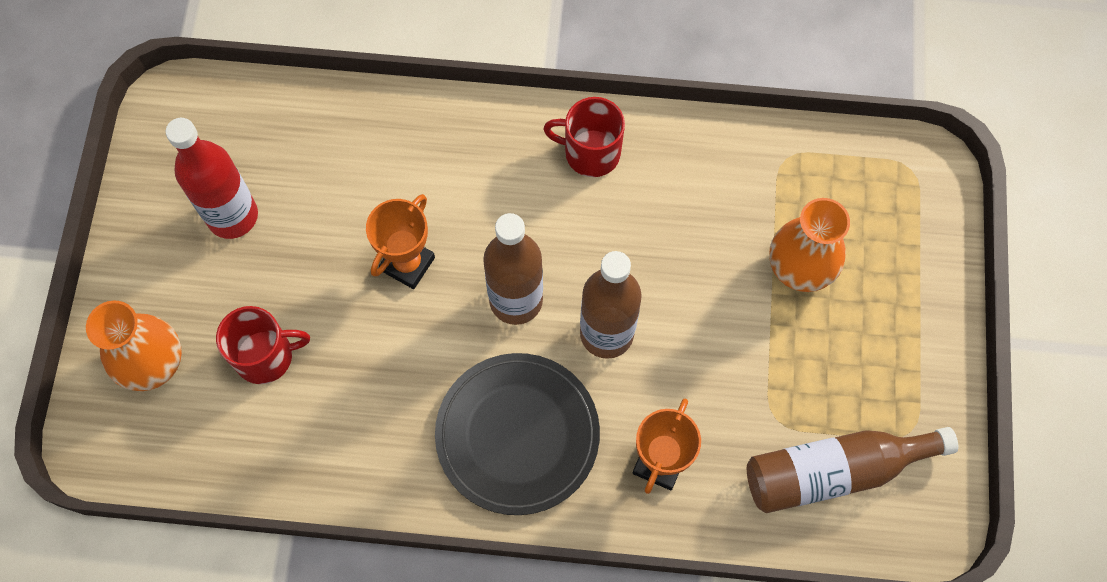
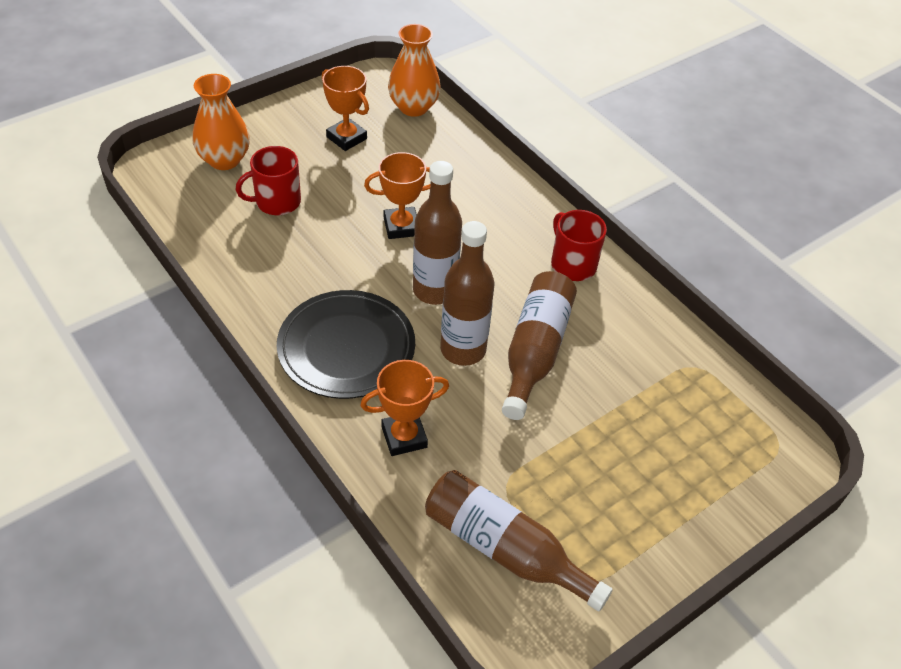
camera: 45 degrees right, 20 degrees down
red bottle [166,118,258,239] -> orange trophy [322,66,369,151]
red mug [216,306,310,384] -> red mug turned 120 degrees clockwise [236,146,301,215]
orange vase [769,198,850,292] -> orange vase moved to [388,24,441,117]
none -> brown bottle [502,271,577,420]

